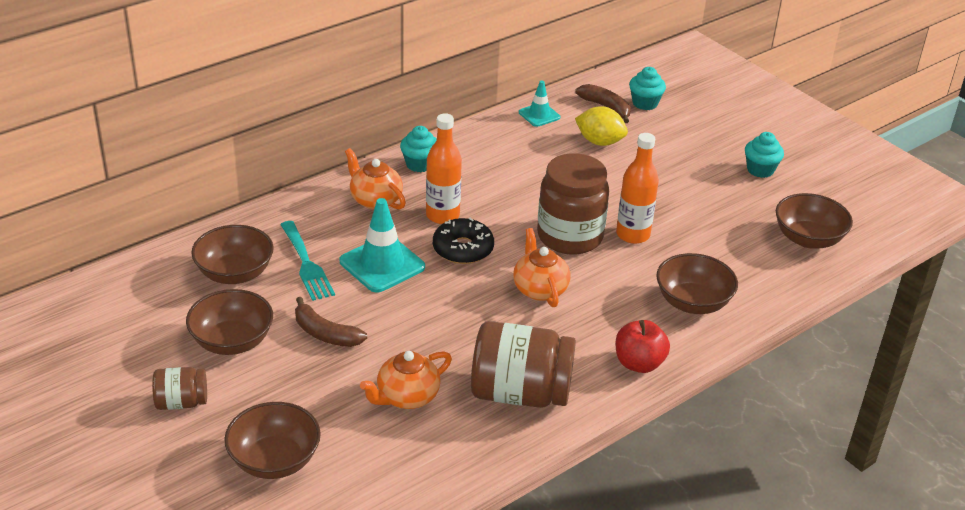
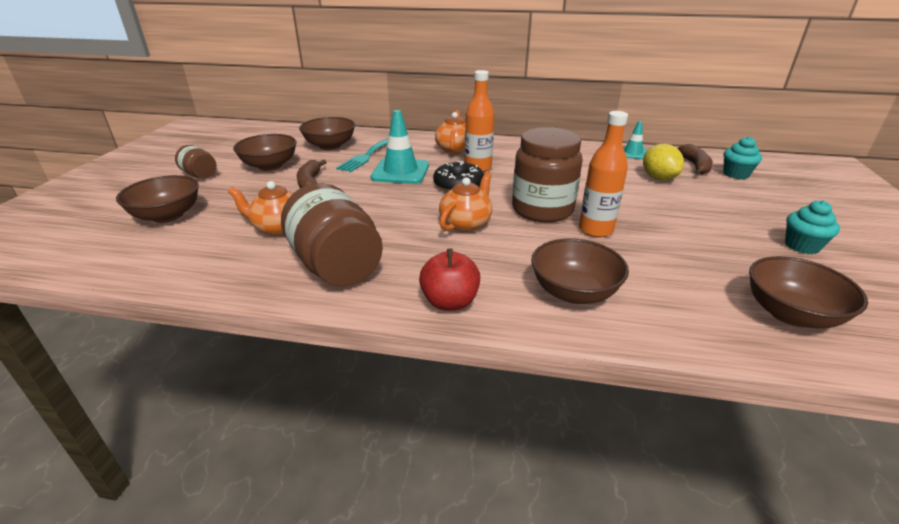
camera: 50 degrees right, 5 degrees down
turquoise cupcake [400,126,437,172] -> none

